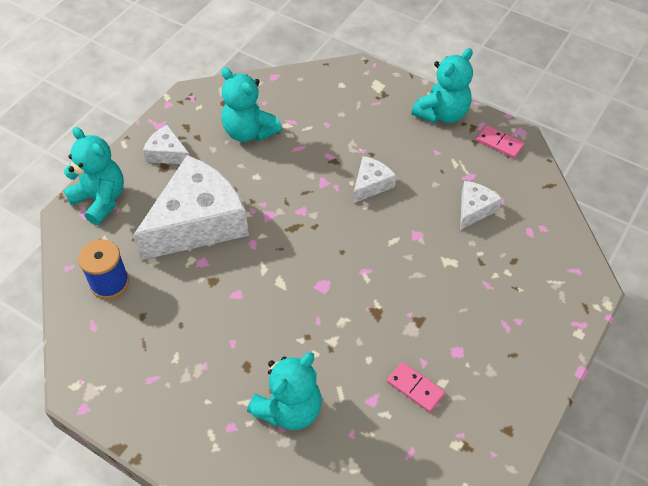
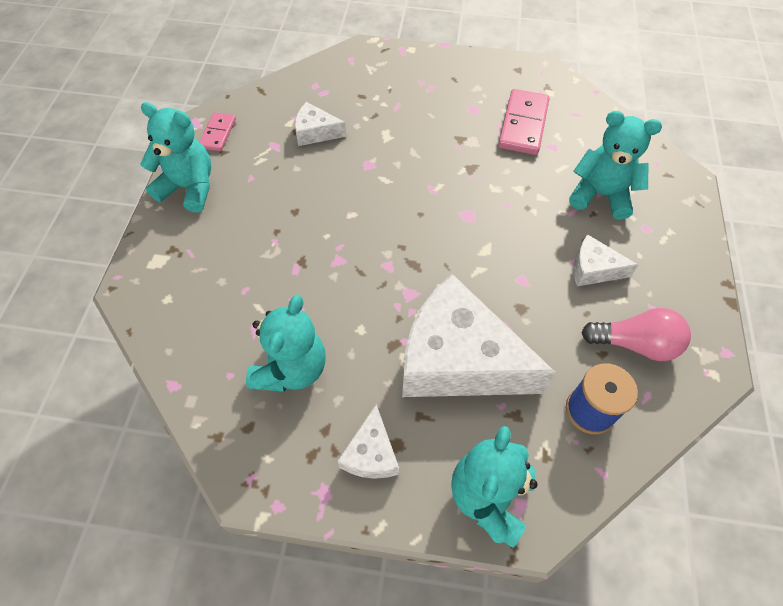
camera: 115 degrees left, 5 degrees up
white cheese [353,156,396,203] -> white cheese moved to [573,234,638,286]
pink domino [387,362,445,412] -> pink domino [498,89,550,155], size x1.71
none -> pink light bulb [581,308,691,361]

